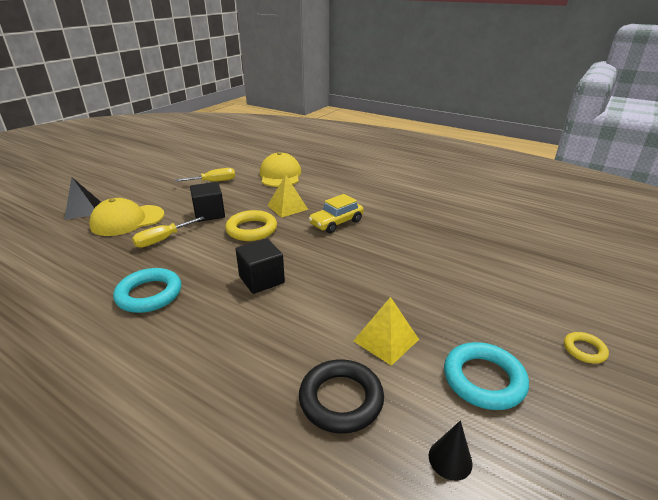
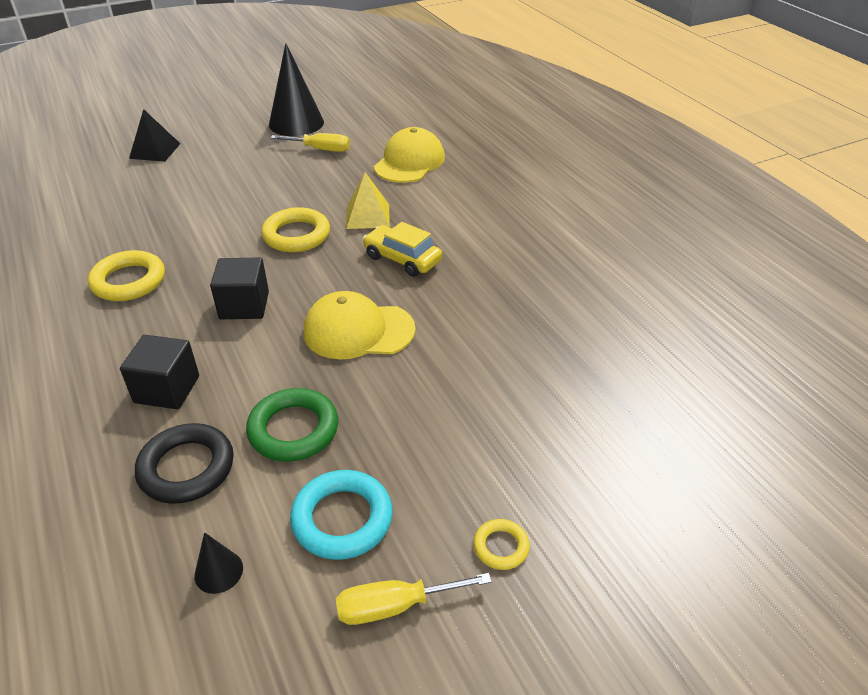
camera: 30 degrees right, 10 degrees up
yellow cap [89,198,164,236] -> yellow cap moved to [304,291,416,360]
turquoise ring [113,268,181,313] -> yellow ring [88,250,165,301]
yellow screwdriver [132,217,205,248] -> yellow screwdriver moved to [336,573,492,625]
black cube [190,182,225,222] -> black cube moved to [120,335,199,409]
yellow car [308,194,364,233] -> yellow car turned 45 degrees clockwise [363,222,442,277]
yellow pyramid [354,297,419,366] -> green ring [246,388,338,462]
none -> black cone [269,43,324,136]

